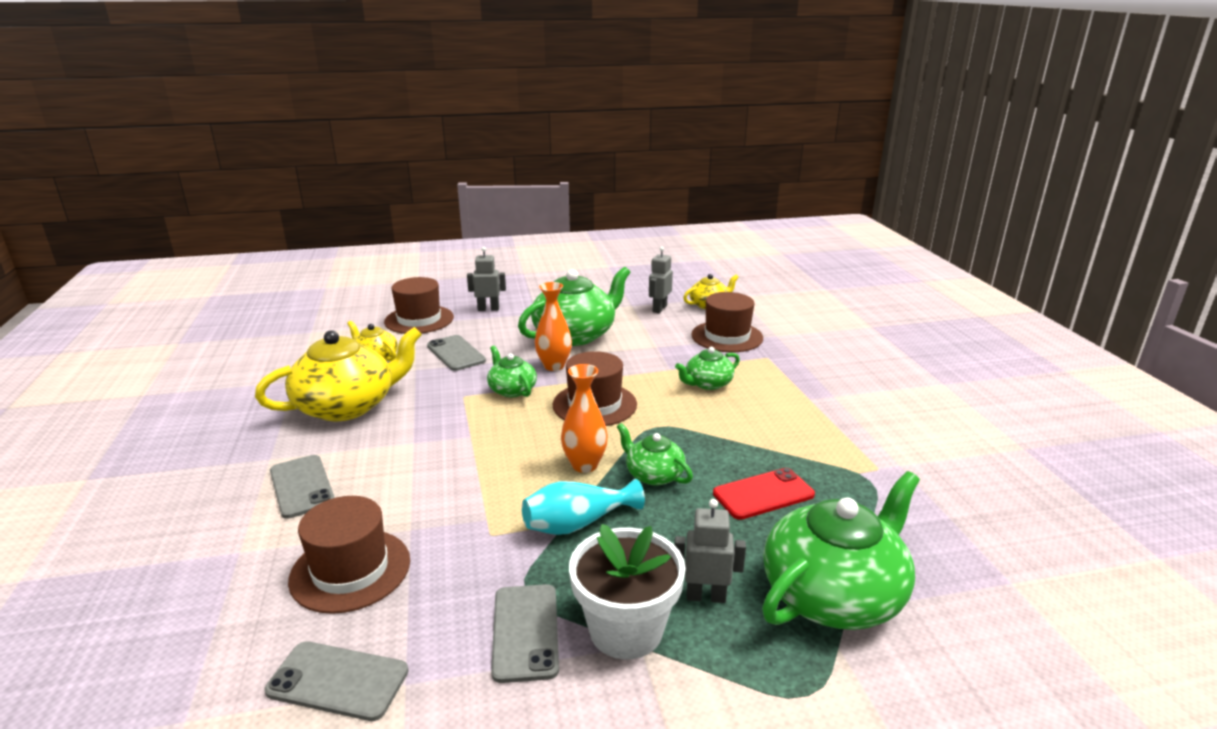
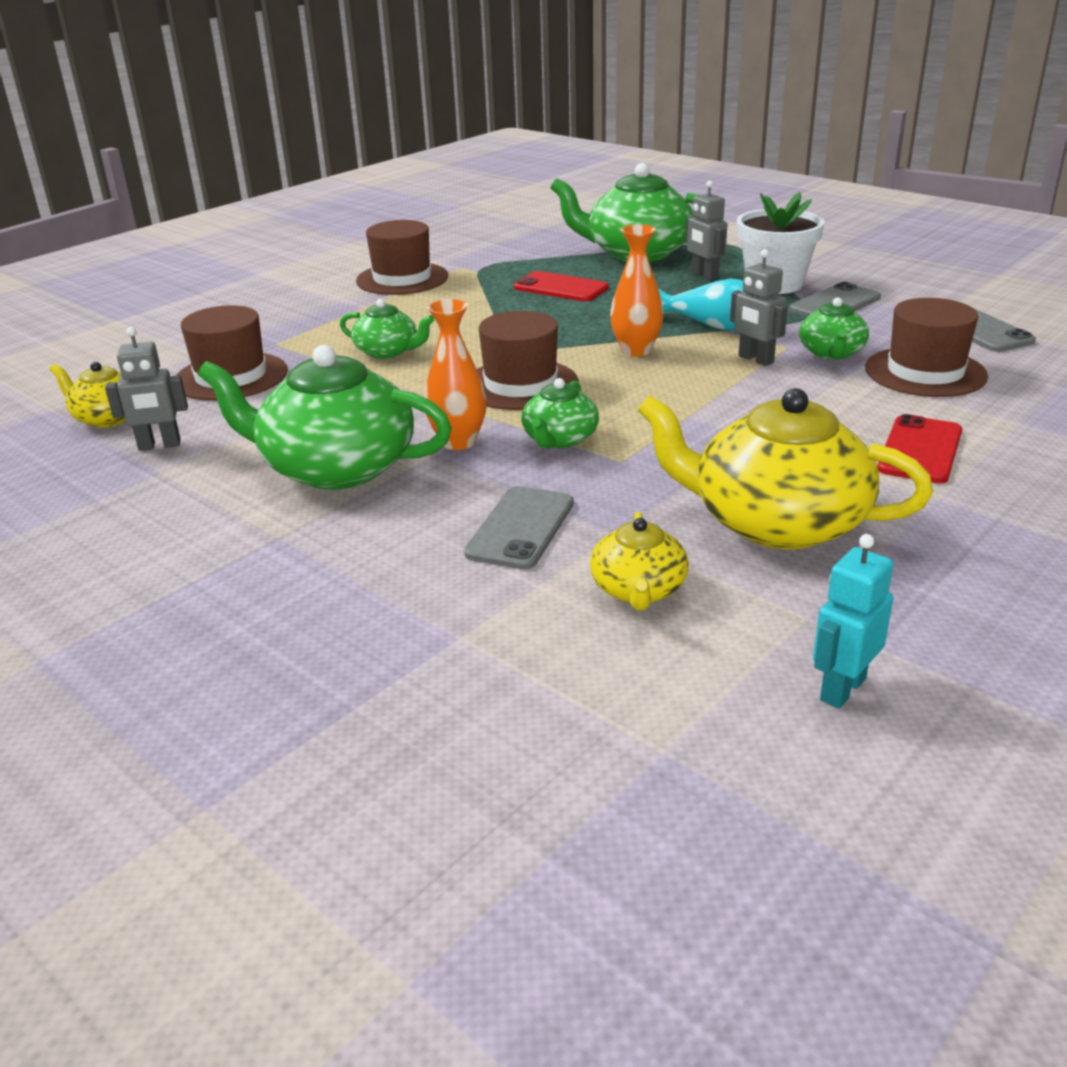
camera: 125 degrees left, 5 degrees up
grey phone [270,455,335,519] -> red phone [878,414,962,484]
brown hat [384,277,454,334] -> brown hat moved to [356,220,448,295]
grey robot [467,247,506,311] -> grey robot moved to [730,249,788,366]
green teapot [617,423,693,486] -> green teapot moved to [799,297,869,360]
none -> turquoise robot [813,534,893,708]

